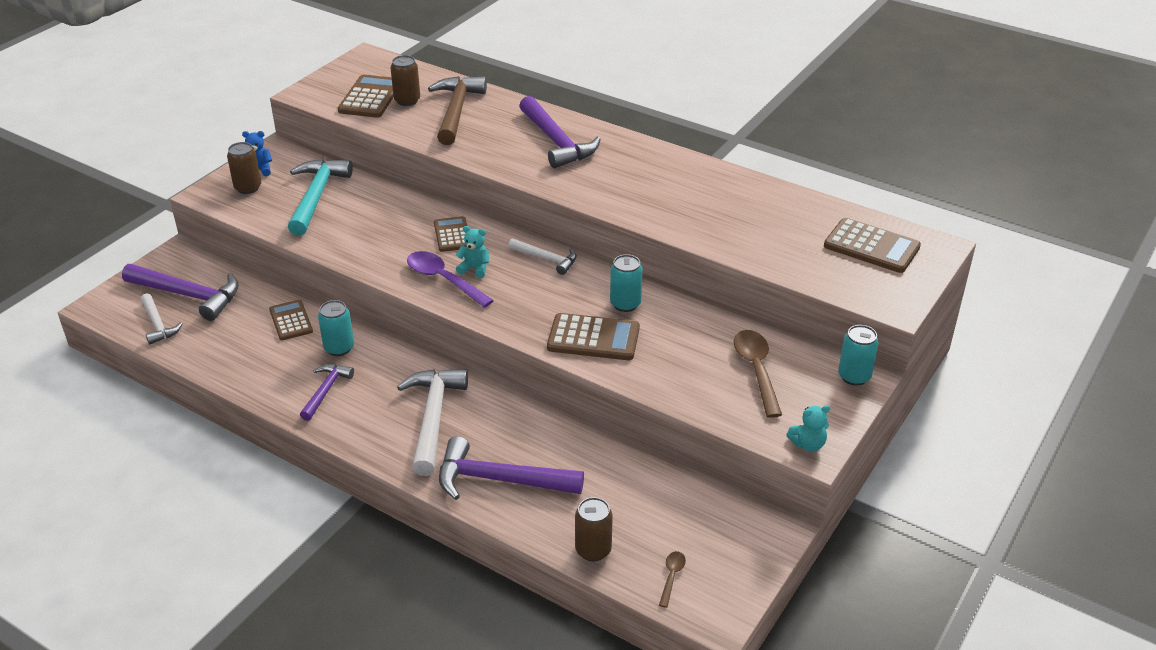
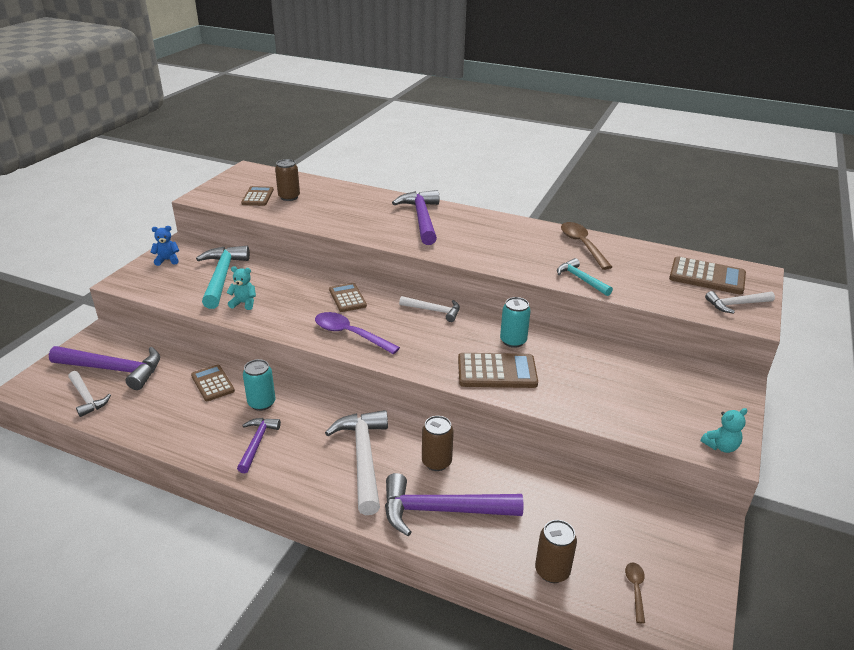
camera: 10 degrees left, 5 degrees down
brown can [227,142,261,194] -> brown can moved to [422,416,454,471]
brown calculator [338,75,394,118] -> brown calculator [241,186,274,206], size x0.66
brown hammer [428,76,487,145] -> none
turquoise teddy bear [456,226,489,278] -> turquoise teddy bear moved to [227,266,256,310]
purple hammer [519,96,601,168] -> purple hammer turned 150 degrees counterclockwise [392,190,440,245]
brown spoon [734,330,782,418] -> brown spoon moved to [561,222,612,270]
turquoise can [838,325,879,386] -> none
none -> turquoise hammer [557,258,613,296]
none -> white hammer [705,291,775,314]

